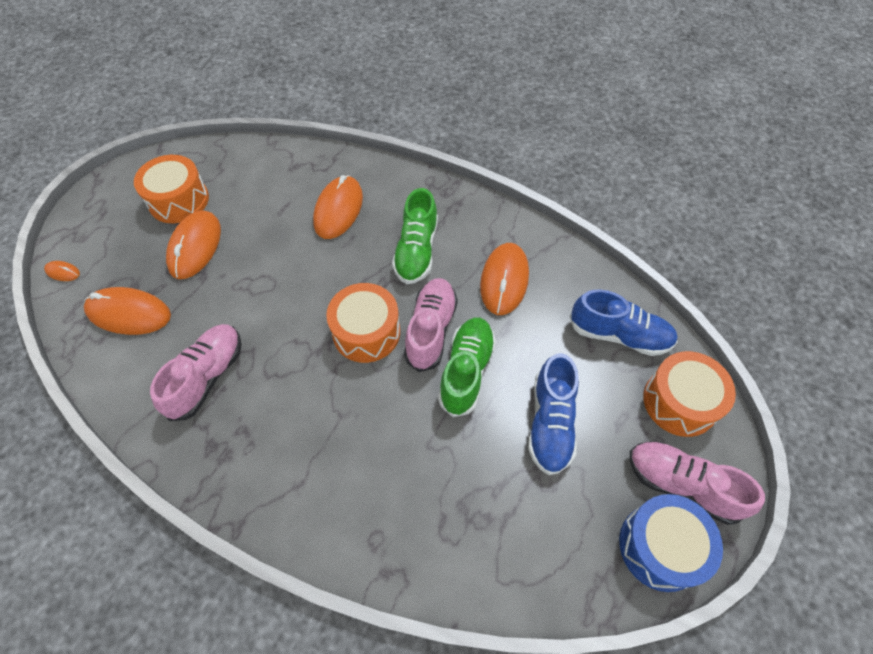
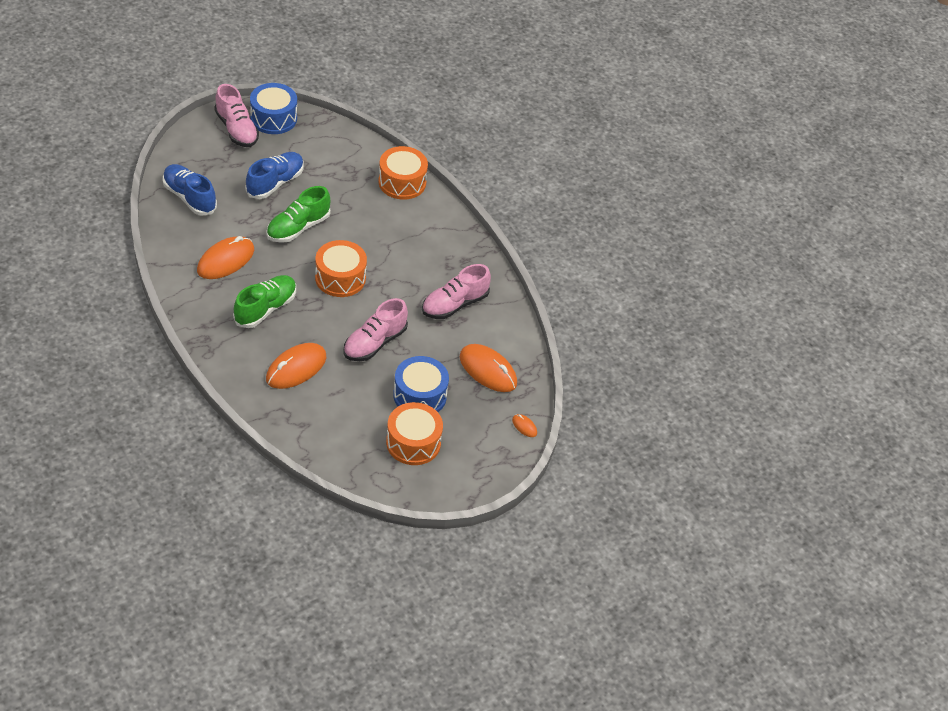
camera: 155 degrees left, 10 degrees down
orange mouse [166,211,221,279] -> blue drum [393,356,449,412]
pink shoe [404,278,458,372] -> pink shoe moved to [343,298,408,361]
orange drum [643,351,736,437] -> orange drum moved to [378,146,428,200]

